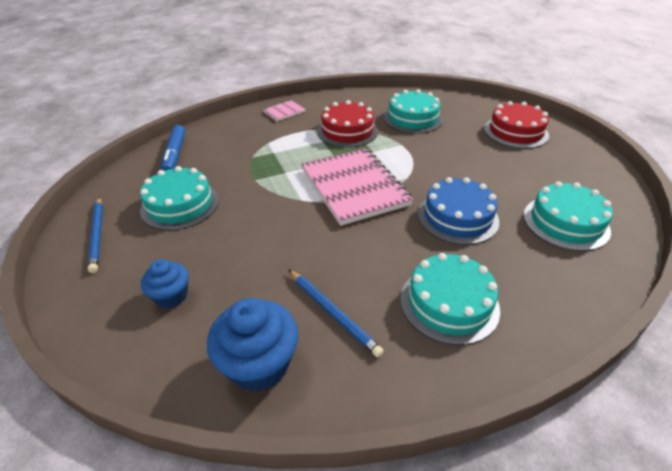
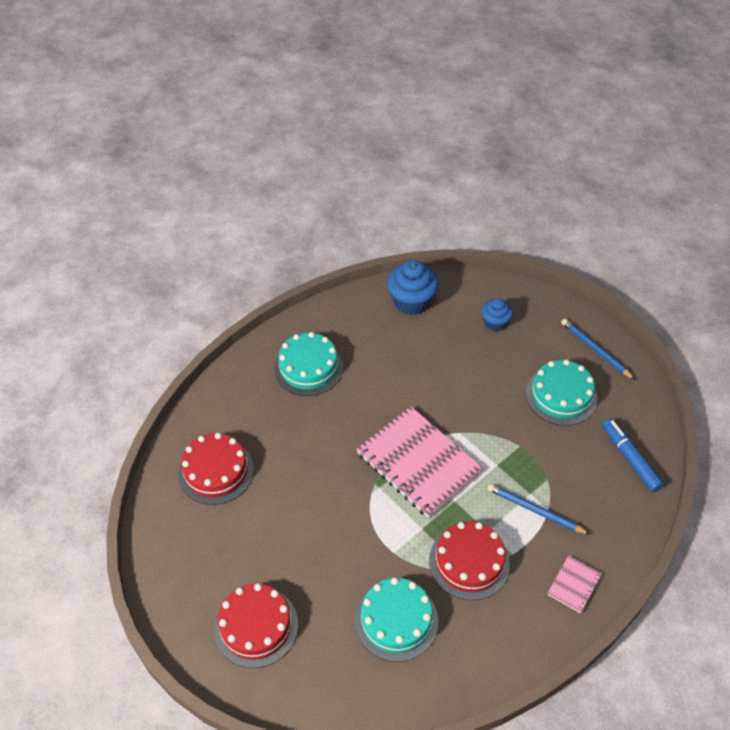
camera: 160 degrees right, 10 degrees up
blue pencil [289,270,384,358] -> blue pencil moved to [487,484,591,535]
blue cake [418,177,499,245] -> none
turquoise cake [523,181,613,251] -> red cake [178,433,254,505]

